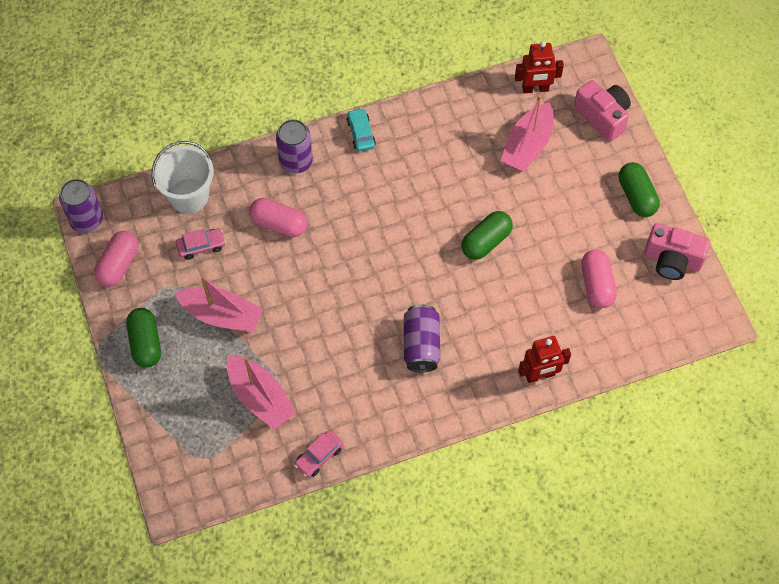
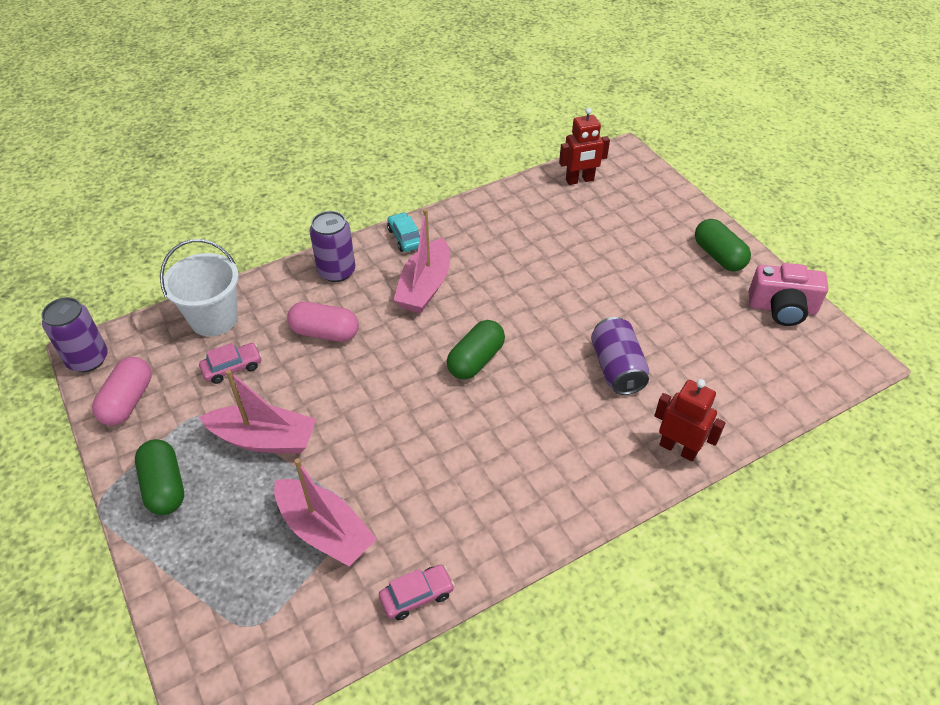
camera: 10 degrees left, 15 degrees down
pink car [294,430,343,478] -> pink car turned 150 degrees counterclockwise [379,565,455,620]
purple can [404,305,440,372] -> purple can moved to [591,317,649,395]
green capsule [461,211,513,260] -> green capsule moved to [447,320,505,379]
pink boat [501,94,553,172] -> pink boat moved to [393,208,450,313]
red robot [518,336,571,383] -> red robot turned 120 degrees counterclockwise [654,379,725,461]
pink camera [574,80,631,142] -> none
pink capsule [581,250,617,308] -> none

